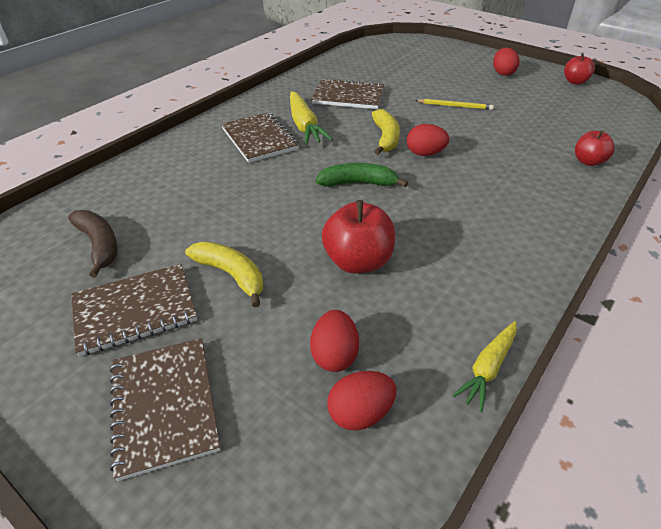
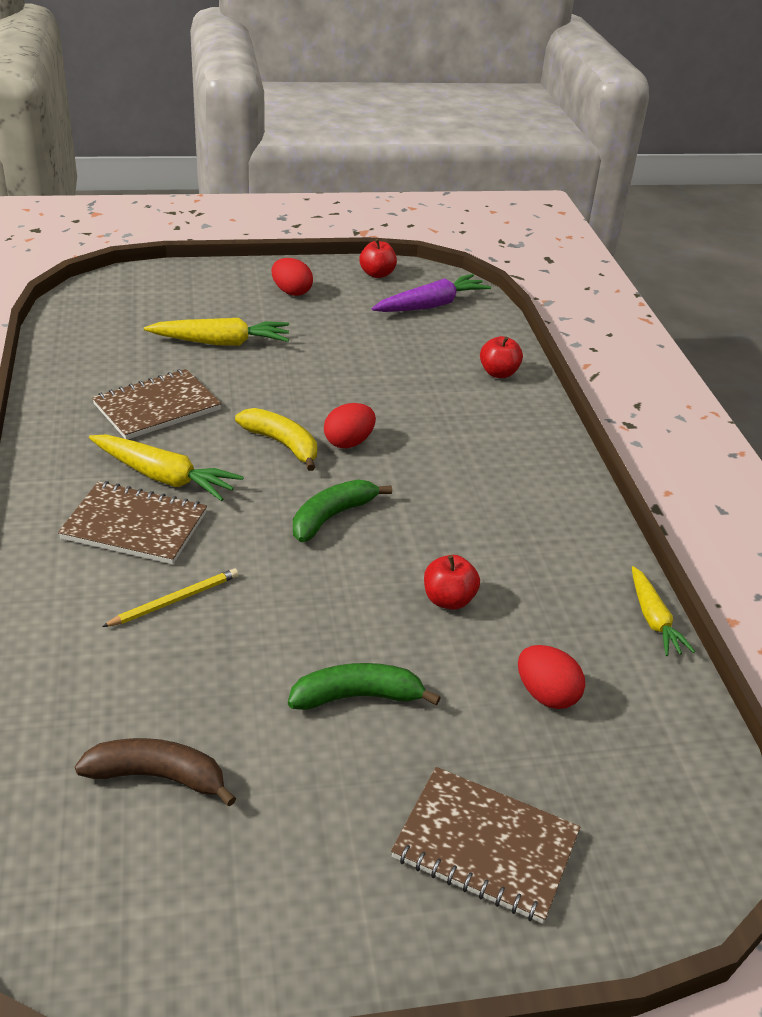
camera: 50 degrees left, 5 degrees down
brown notebook [71,264,197,356] -> none
yellow banana [185,242,263,308] -> green banana [288,663,441,710]
red apple [322,200,395,274] -> red apple [424,555,480,610], size x0.62
red egg [327,371,396,431] -> none
yellow pencil [415,99,494,110] -> yellow pencil moved to [102,569,238,627]
none -> yellow carrot [144,318,289,346]
none -> purple carrot [372,274,491,312]

